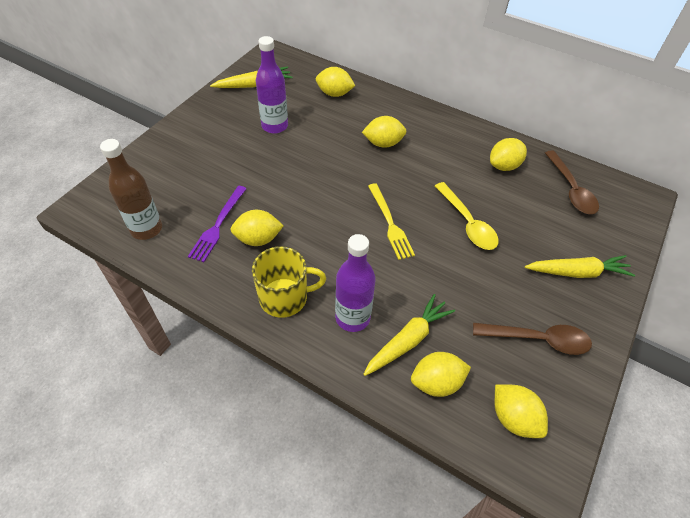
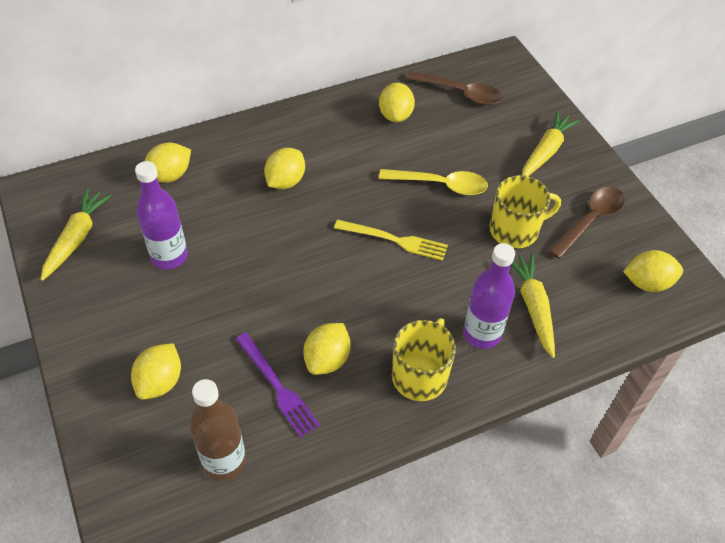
camera: 55 degrees left, 0 degrees up
yellow lemon [411,352,471,397] -> yellow lemon moved to [131,343,181,400]
none -> yellow mug [490,175,561,248]

